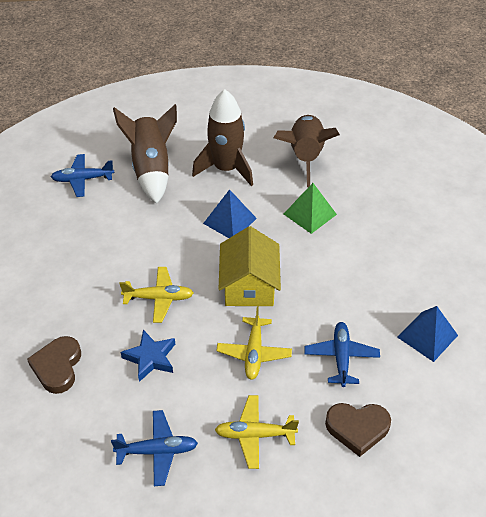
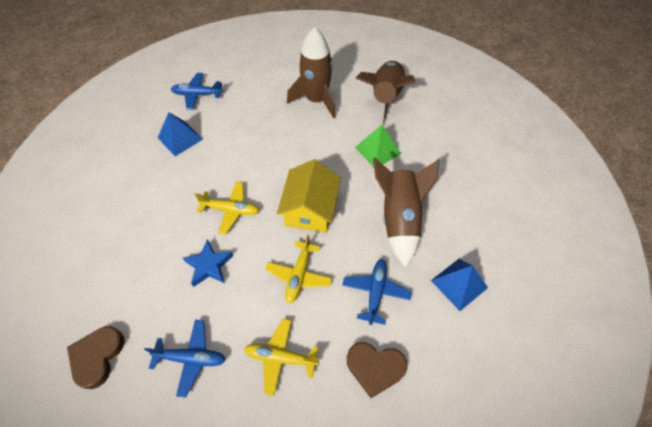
camera: 10 degrees right, 10 degrees up
brown heart [27,336,81,394] -> brown heart moved to [67,326,125,389]
brown rocket [113,104,177,204] -> brown rocket moved to [373,158,439,267]
blue pyramid [203,189,257,238] -> blue pyramid moved to [158,112,203,156]

